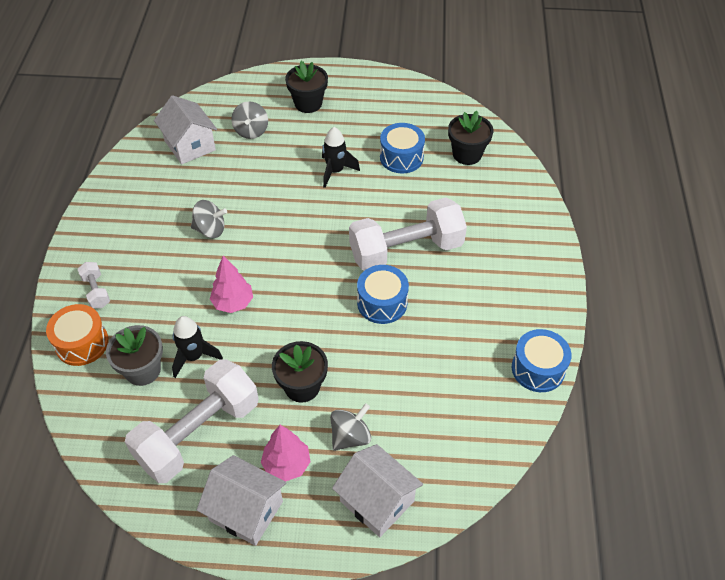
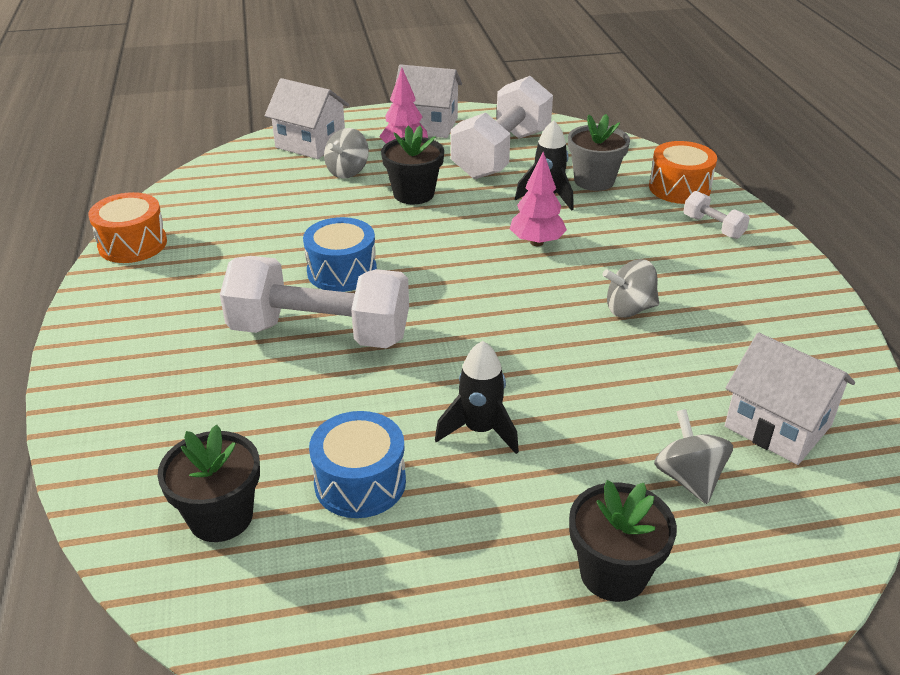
camera: 165 degrees right, 15 degrees down
white dumbbell [349,197,467,271] -> white dumbbell turned 45 degrees clockwise [220,256,409,348]
blue drum [512,329,571,392] -> orange drum [88,192,167,263]

